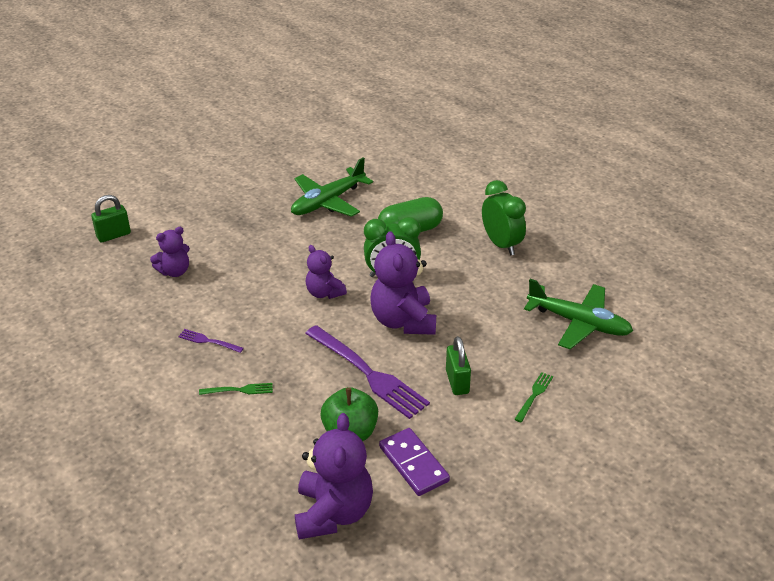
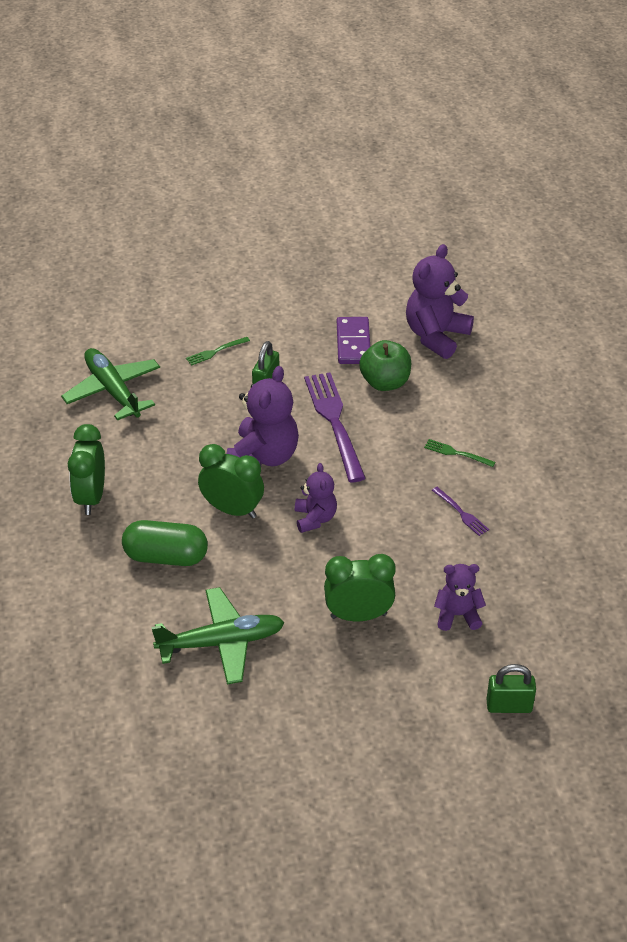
camera: 150 degrees left, 5 degrees up
none -> green clock [324,554,396,621]

